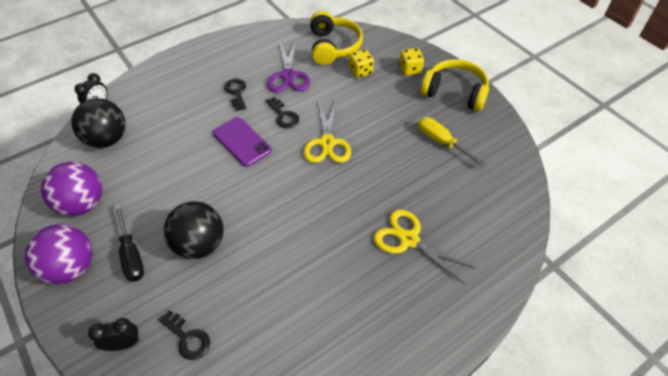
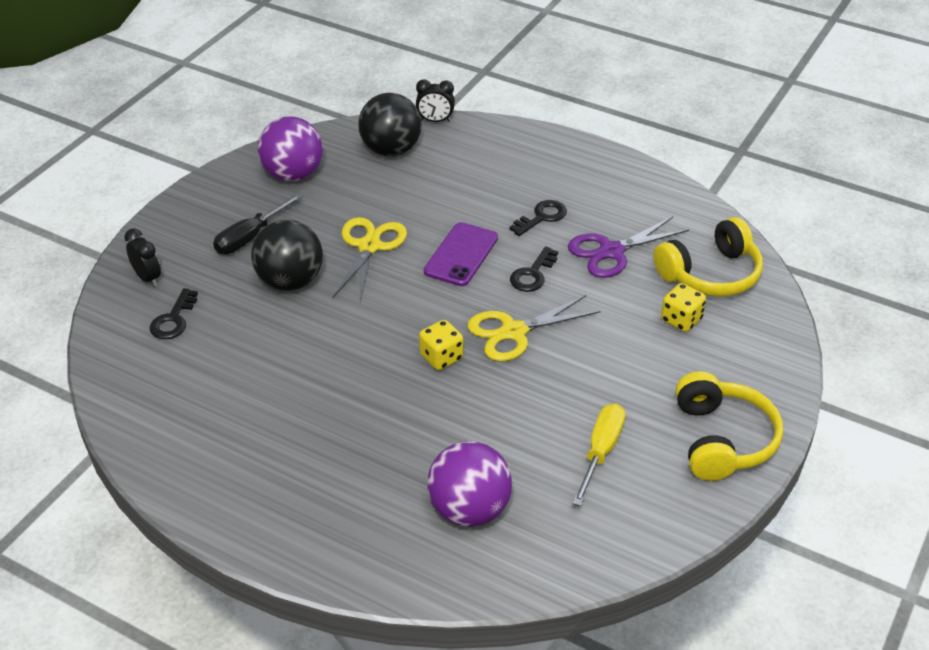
camera: 65 degrees right, 10 degrees down
purple ball [25,224,92,284] -> purple ball moved to [427,441,512,527]
yellow scissors [374,209,476,284] -> yellow scissors moved to [332,217,407,302]
yellow dice [399,48,424,76] -> yellow dice moved to [419,320,463,370]

